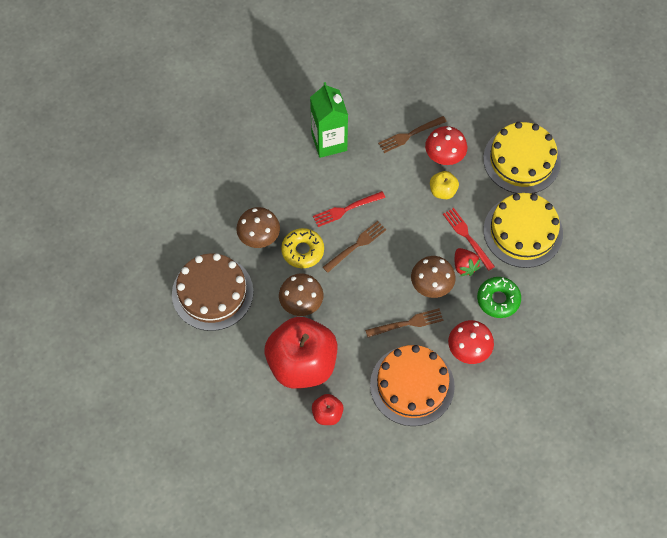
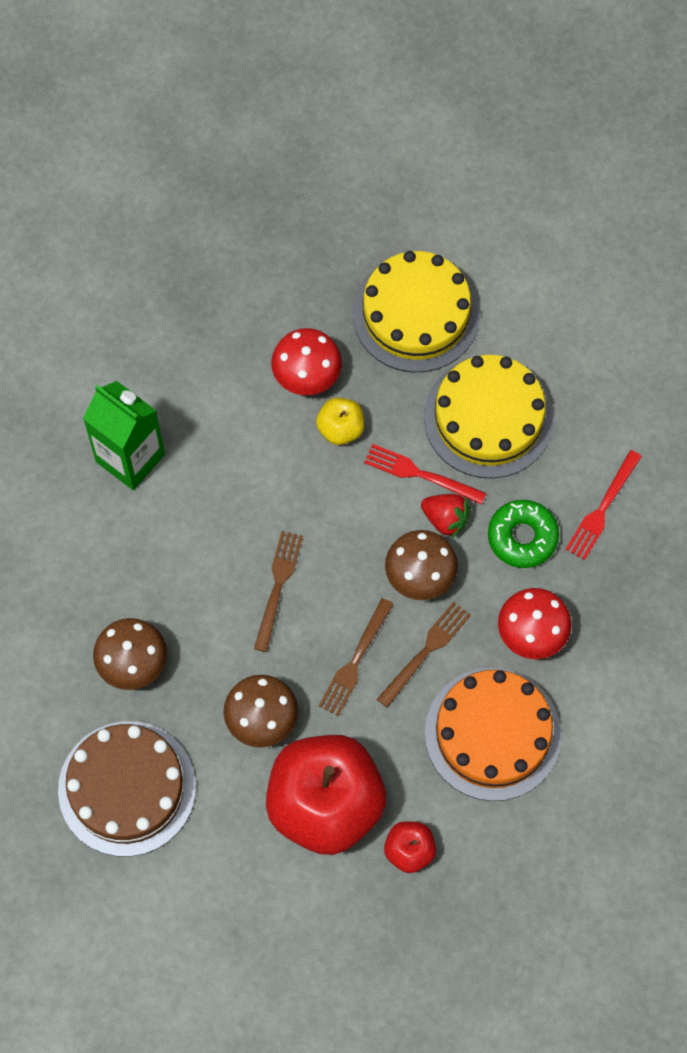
camera: 35 degrees left, 5 degrees up
yellow donut [281,228,324,268] -> none
red fork [313,191,385,227] -> red fork moved to [565,450,642,560]
brown fork [378,116,447,153] -> brown fork moved to [319,598,394,716]

